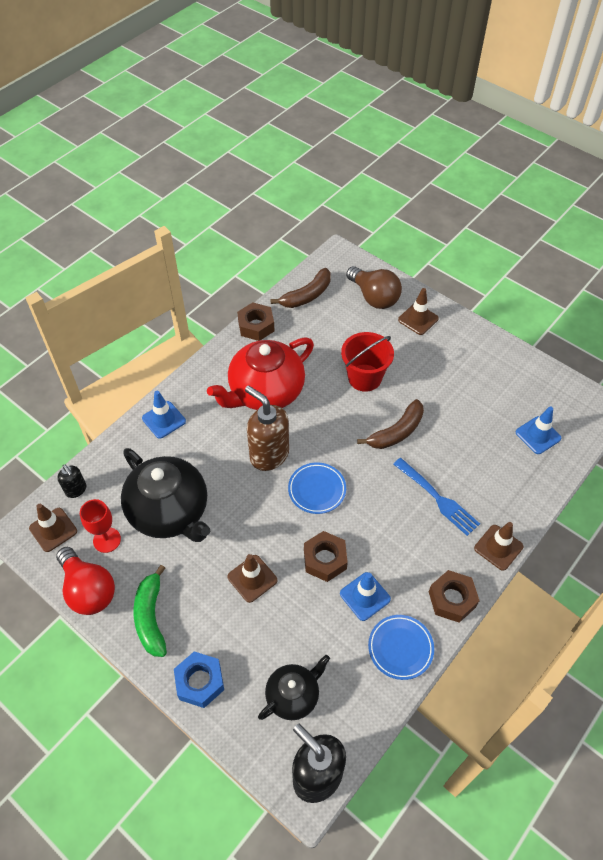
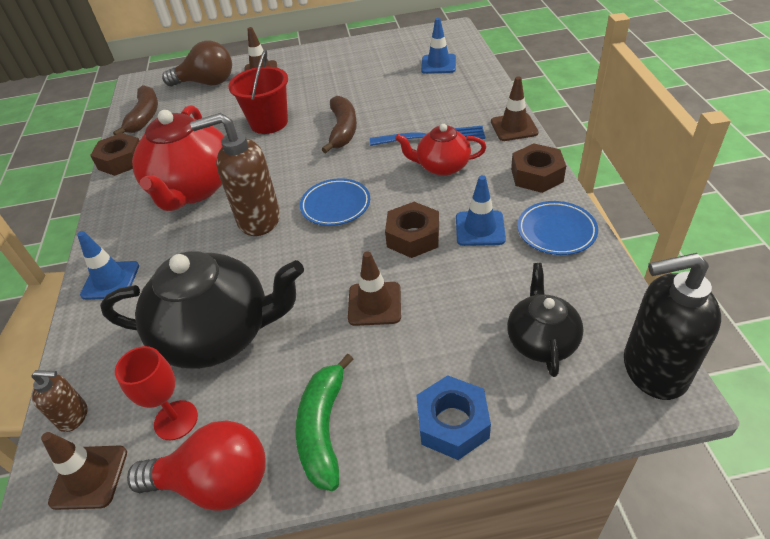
camera: 45 degrees left, 10 degrees down
black soap dispenser [57,464,86,498] -> brown soap dispenser [31,370,88,432]
green banana [134,565,167,657] -> green banana turned 60 degrees clockwise [295,354,354,491]
none -> red teapot [395,124,486,176]

